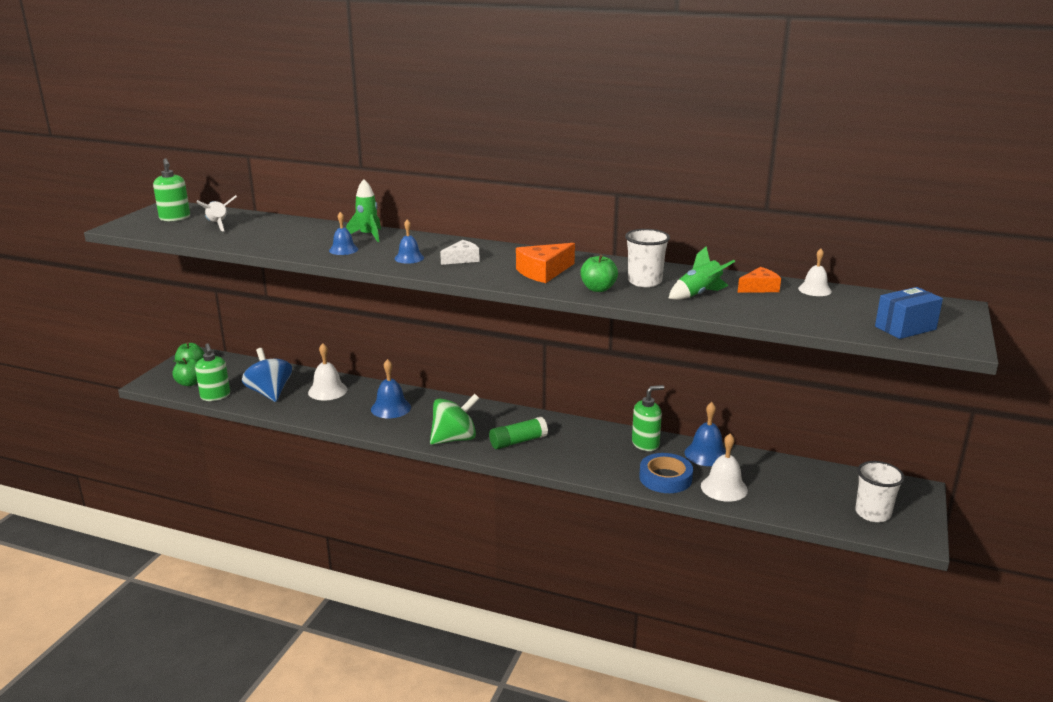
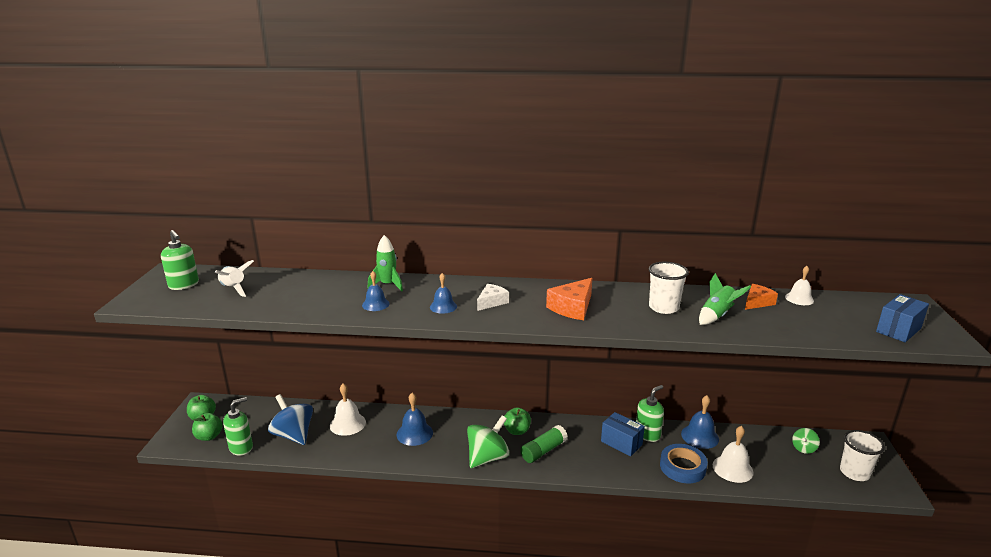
camera: 15 degrees left, 0 degrees up
green soap dispenser [195,343,230,401] -> green soap dispenser turned 90 degrees counterclockwise [223,397,253,456]
green apple [580,254,618,292] -> green apple moved to [504,407,531,435]
none -> blue box [601,412,645,456]
none -> green spinning top [792,428,820,454]

